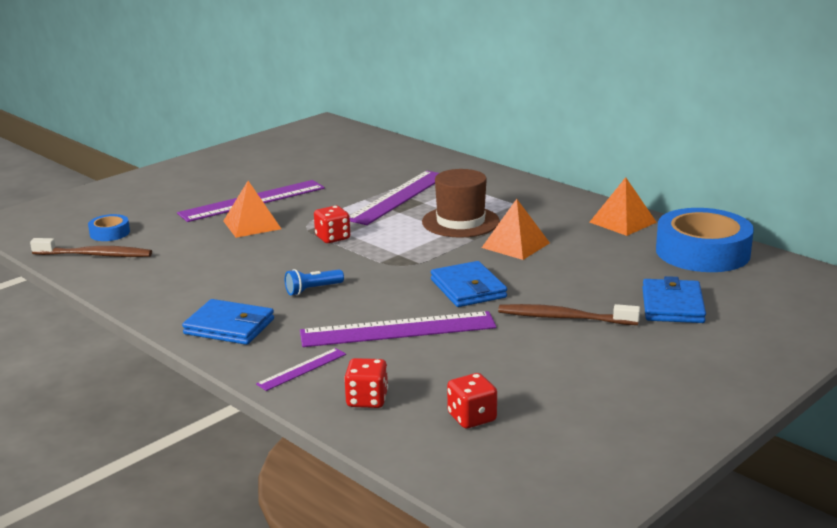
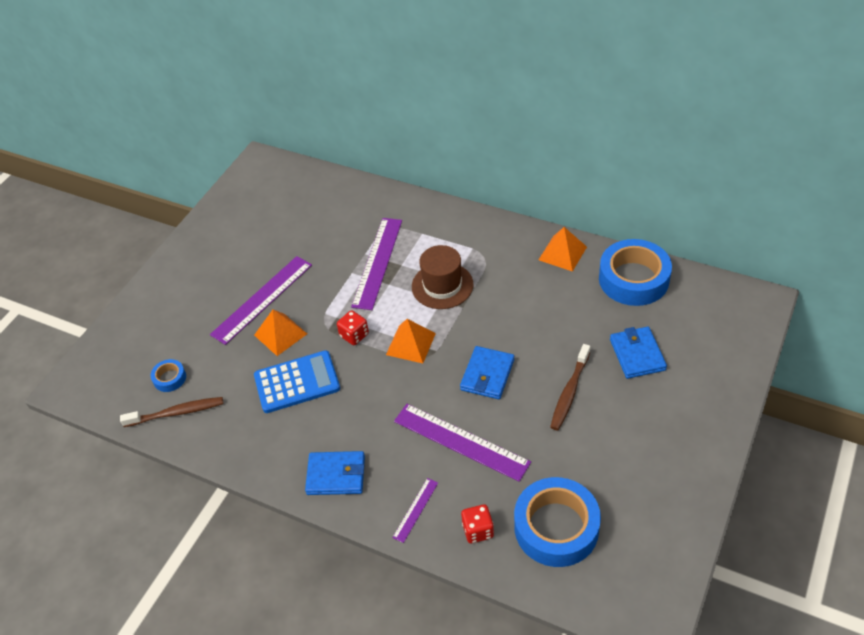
camera: 15 degrees left, 25 degrees up
blue flashlight [285,269,344,296] -> none
purple ruler [300,311,496,347] -> purple ruler turned 60 degrees clockwise [394,404,531,482]
blue wallet [431,261,507,307] -> blue wallet turned 60 degrees clockwise [460,346,514,399]
red dice [447,373,497,428] -> blue tape [514,477,601,567]
orange pyramid [482,199,550,260] -> orange pyramid moved to [386,319,436,363]
brown toothbrush [498,304,640,325] -> brown toothbrush turned 60 degrees counterclockwise [550,344,590,430]
none -> blue calculator [254,350,340,413]

